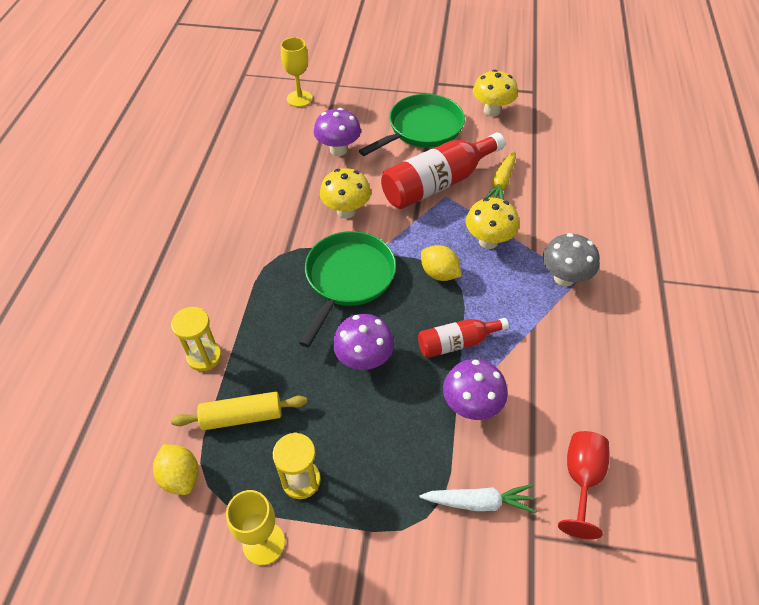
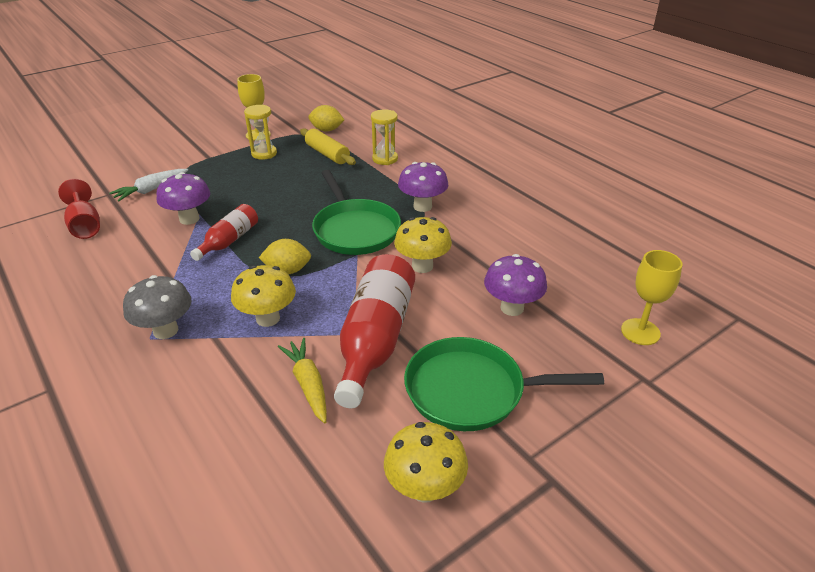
camera: 135 degrees right, 15 degrees down
yellow rolling pin [171,392,307,430] -> yellow rolling pin turned 75 degrees counterclockwise [300,128,356,165]
purple mushroom [333,314,394,370] -> purple mushroom moved to [398,162,448,212]
green pan [359,94,465,156] -> green pan turned 90 degrees clockwise [404,337,604,431]

